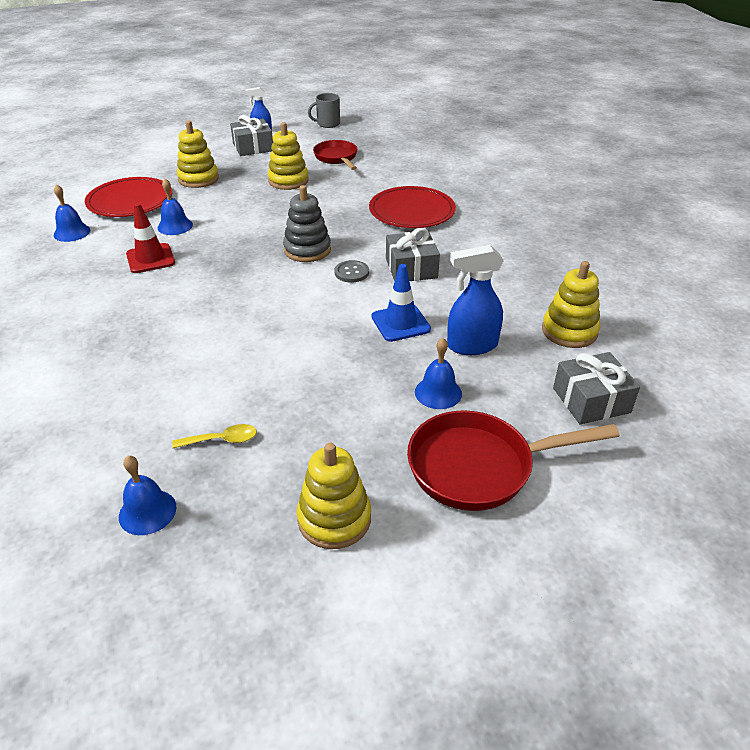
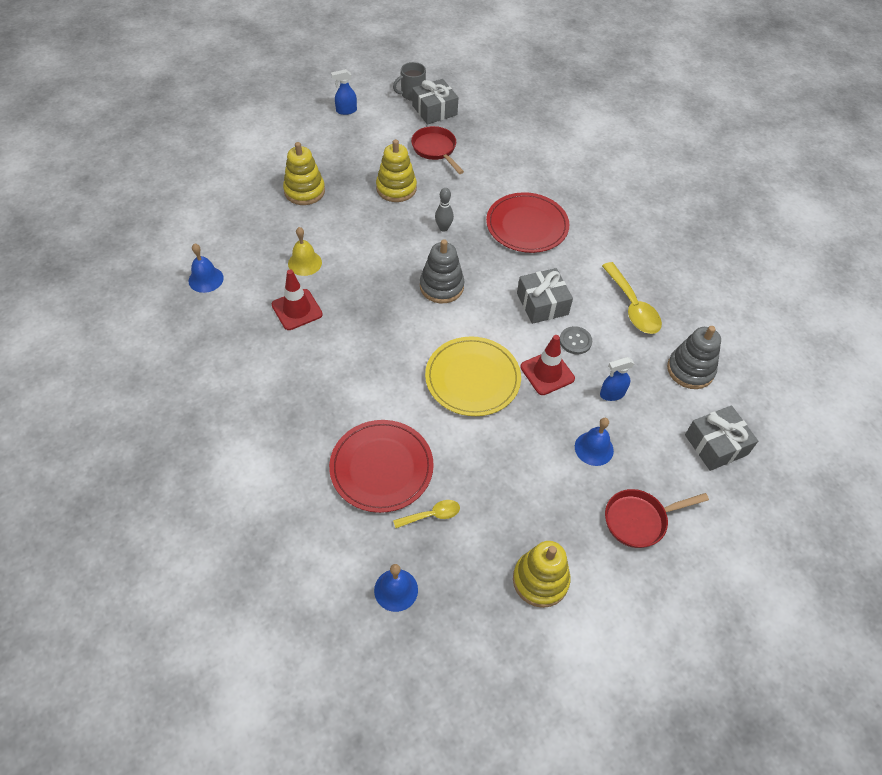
camera: 10 degrees left, 15 degrees up
red plate [85,177,172,217] -> red plate moved to [329,420,434,513]
blue bell [158,179,193,235] -> yellow bell [288,227,322,276]
grey gift [230,115,273,156] -> grey gift moved to [412,79,458,125]
grey button [334,260,369,283] -> grey button moved to [560,326,592,354]
blue traffic cone [372,264,431,342] -> red traffic cone [520,335,575,395]
red pan [407,410,620,511] -> red pan [605,489,709,548], size x0.65
blue spray bottle [447,245,504,355] -> blue spray bottle [600,357,635,401], size x0.61
yellow stacking toy [542,261,600,348] -> grey stacking toy [667,326,721,389]
none -> yellow plate [425,336,521,416]
none -> grey bowling pin [435,188,454,232]
none -> yellow spoon [602,262,662,334]

